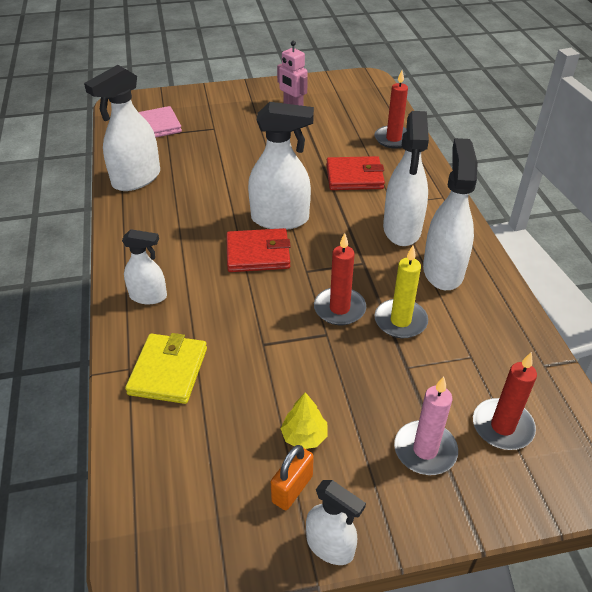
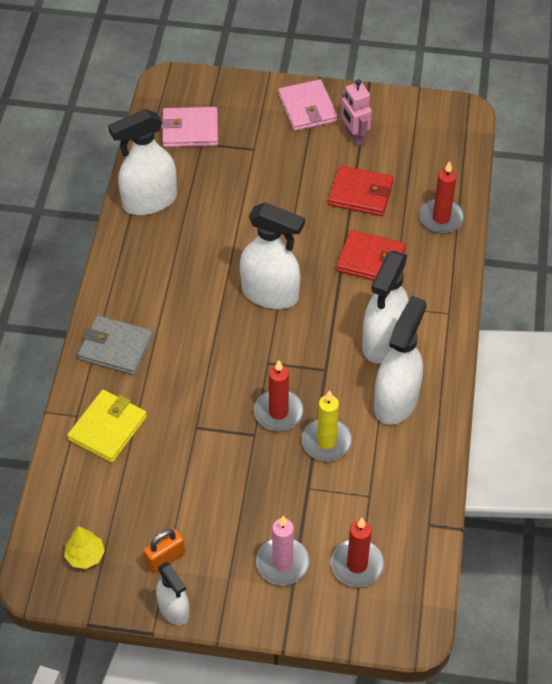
camera: 20 degrees right, 10 degrees up
white spray bottle [122,229,167,304] -> grey wallet [78,315,153,375]
red wallet [226,228,291,272] -> red wallet moved to [328,165,394,216]
yellow tree [280,392,328,449] -> yellow tree moved to [64,526,105,569]
none -> pink wallet [278,79,338,131]

